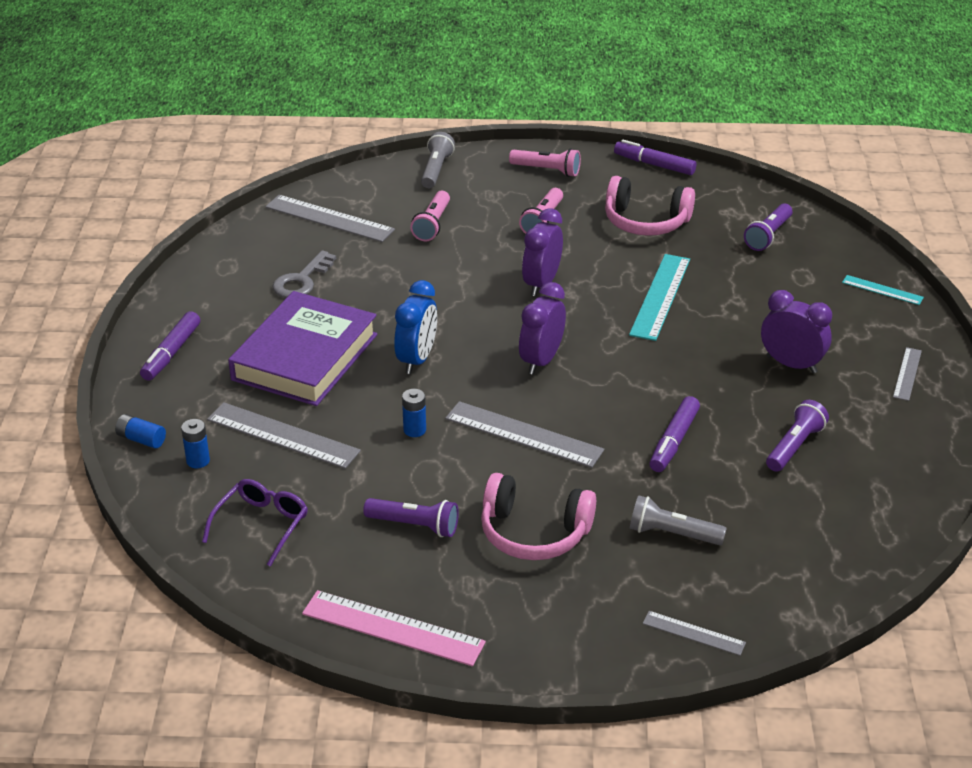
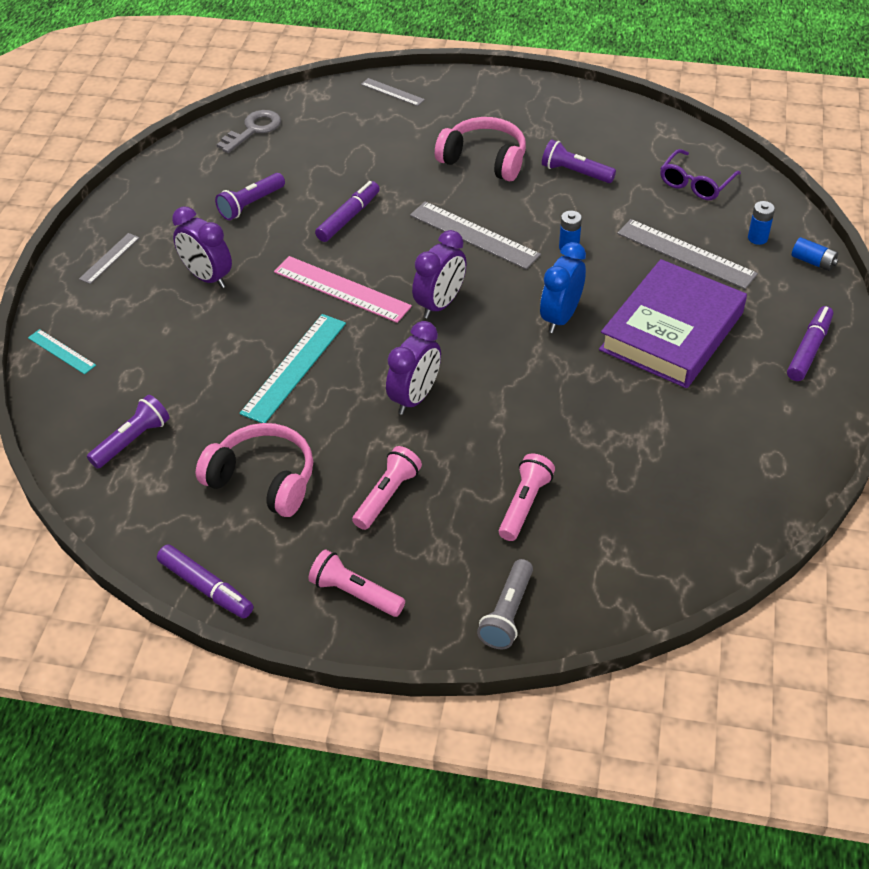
camera: 170 degrees left, 10 degrees up
grey ruler [265,195,395,242] -> none
grey key [272,250,336,298] -> grey key moved to [217,110,281,153]
pink ruler [302,590,486,666] -> pink ruler moved to [274,256,412,323]
grey flashlight [630,495,727,545] -> none

